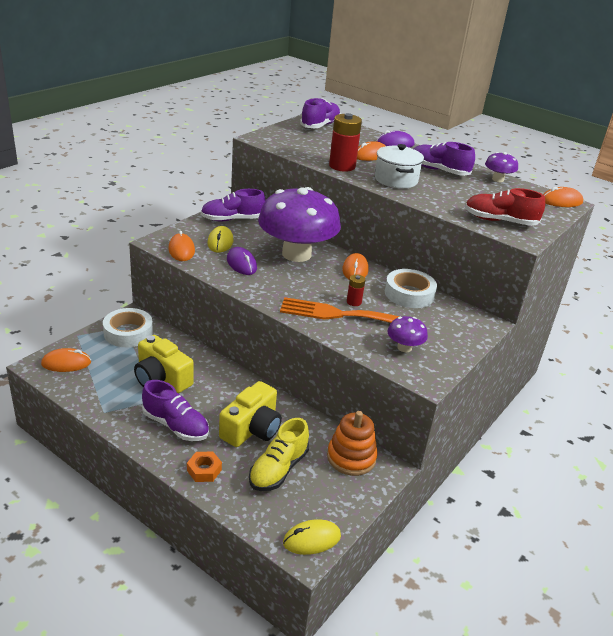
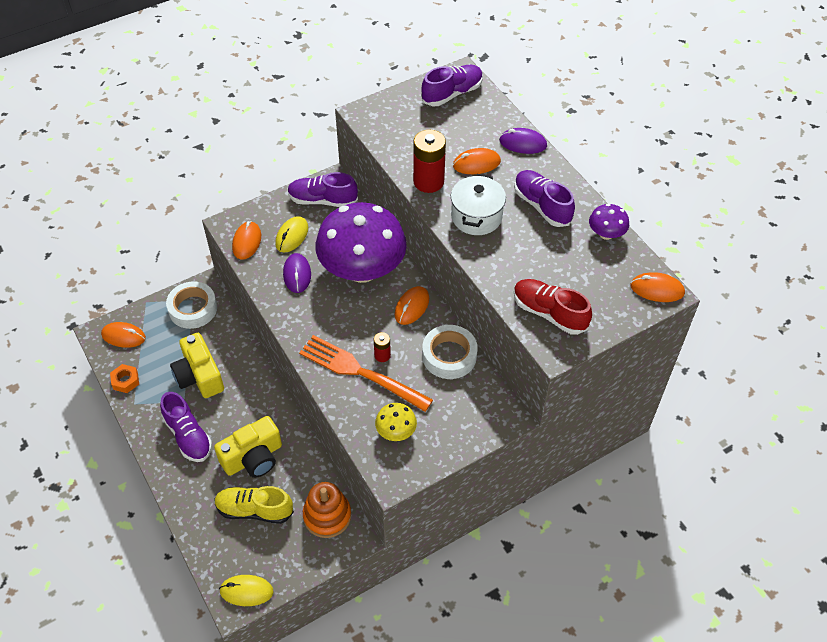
camera: 25 degrees right, 20 degrees up
orange nut [187,452,222,482] -> orange nut moved to [110,364,139,393]
yellow shoe [249,418,309,491] -> yellow shoe turned 45 degrees clockwise [214,486,294,524]
purple mushroom [387,316,428,352] -> yellow mushroom [375,403,417,441]

